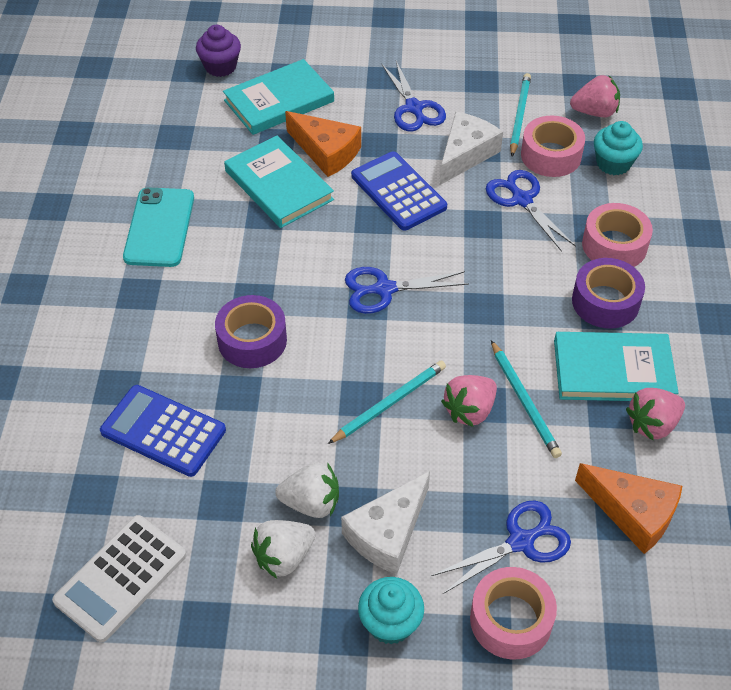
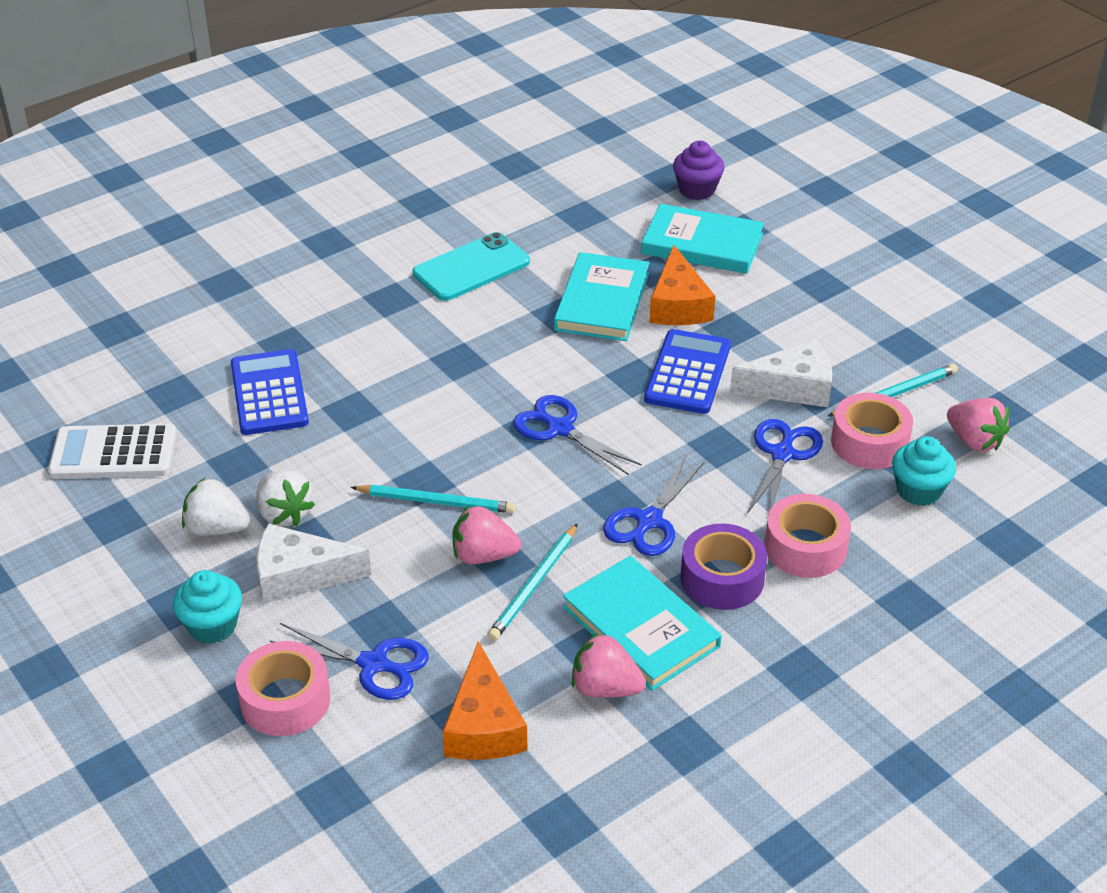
camera: 50 degrees right, 10 degrees down
purple tape [215,295,287,368] -> none
blue scissors [382,61,446,132] -> blue scissors moved to [603,456,705,556]

